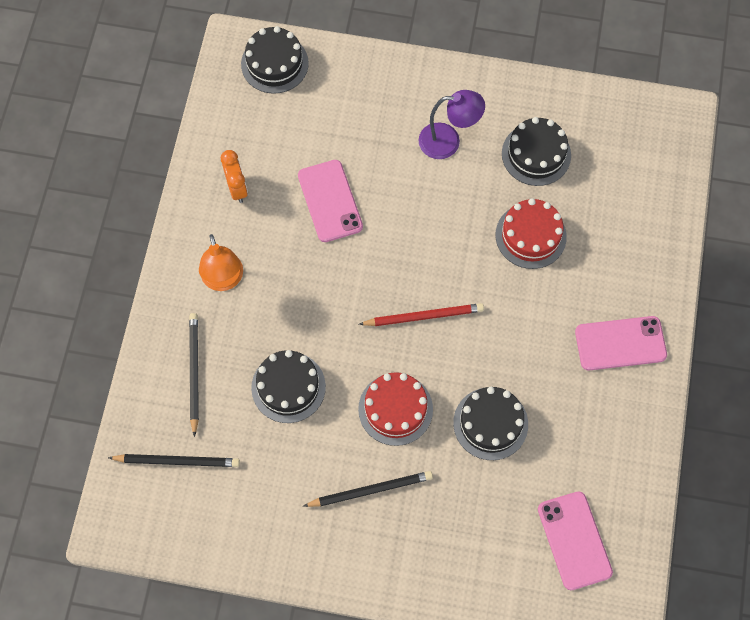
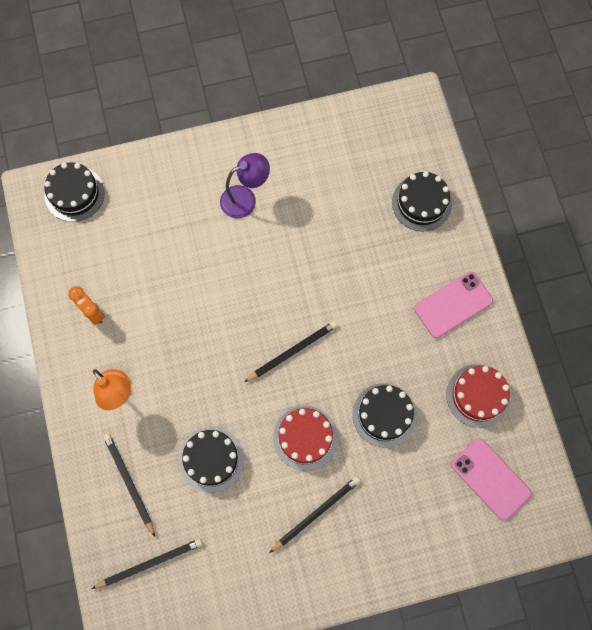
camera: 25 degrees left, 5 degrees up
pink phone [298,160,363,242] -> none
red pencil [359,303,484,326] -> black pencil [244,321,337,382]
red cake [496,198,567,269] -> red cake moved to [446,364,511,428]
black cake [502,117,571,186] -> black cake moved to [392,171,452,231]

